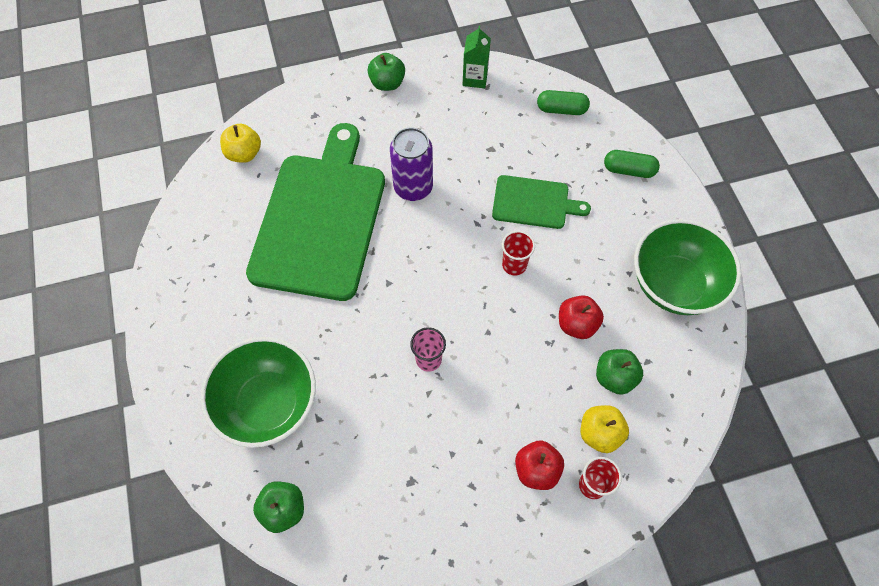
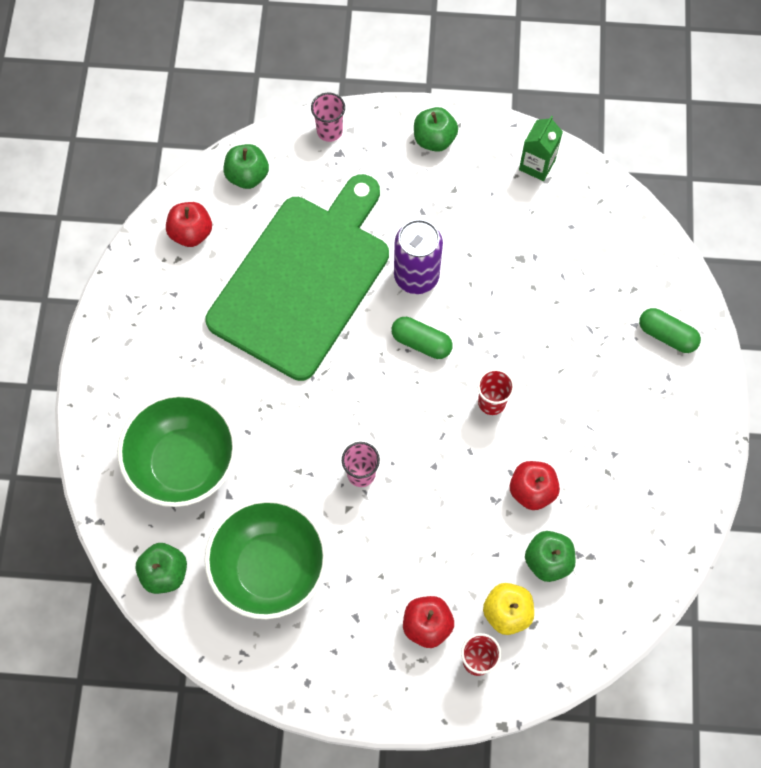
camera: 20 degrees right, 5 degrees up
yellow apple [220,124,261,163] -> green apple [223,144,269,189]
green cutting board [492,175,591,229] -> none
green capsule [537,90,590,115] -> green capsule moved to [391,317,453,359]
green bowl [634,219,741,315] -> green bowl moved to [204,498,328,619]
none -> red apple [166,202,212,247]
none -> pink cup [311,93,345,142]

